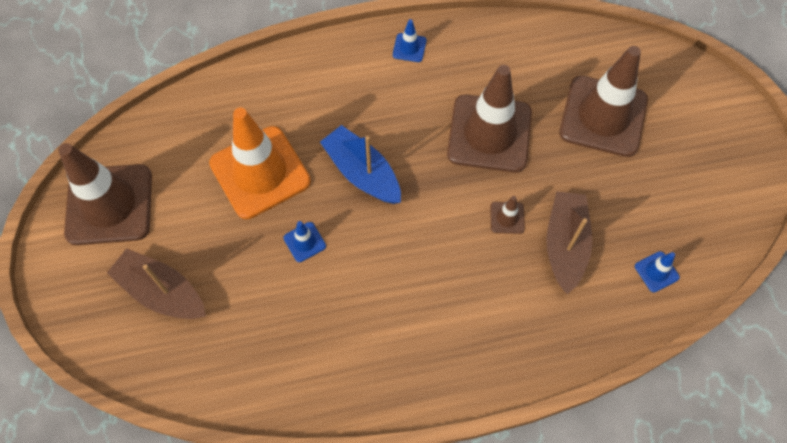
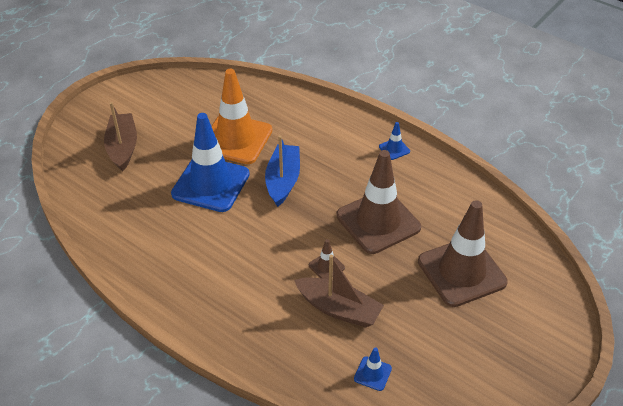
camera: 50 degrees right, 20 degrees down
brown traffic cone [59,143,152,245] -> none
blue traffic cone [284,221,326,262] -> blue traffic cone [171,113,250,212], size x2.47
brown boat [546,191,592,294] -> brown boat turned 60 degrees clockwise [294,255,384,328]

